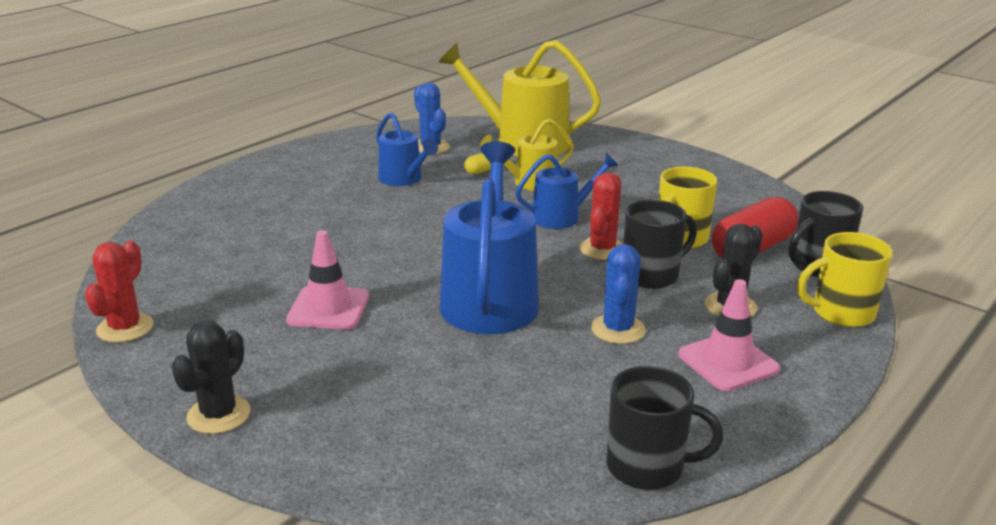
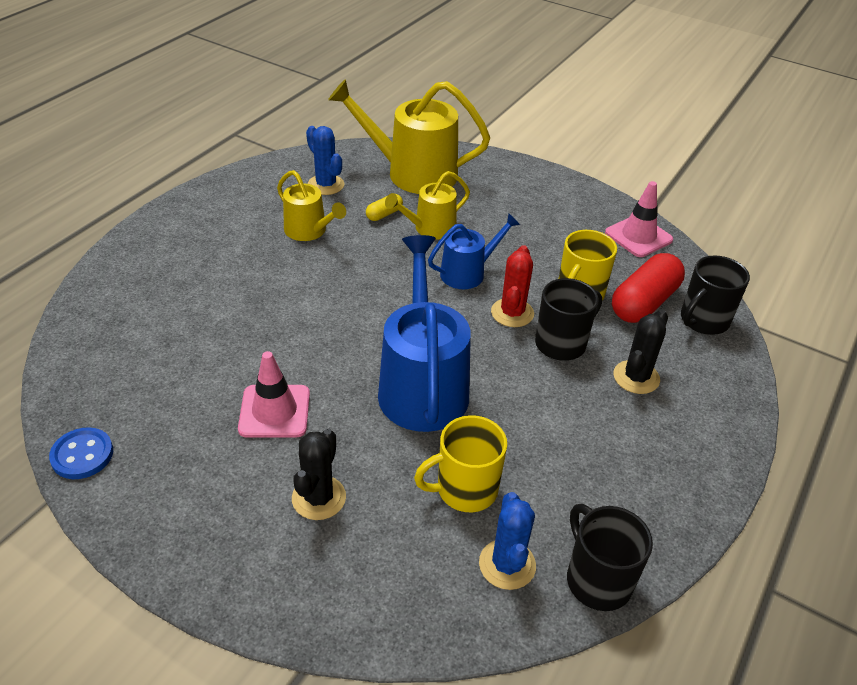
camera: 10 degrees left, 15 degrees up
red cactus [85,241,154,343] -> blue button [49,427,113,479]
black cactus [172,320,250,434] -> black cactus moved to [292,429,346,520]
blue watering can [376,112,438,186] -> yellow watering can [277,170,346,241]
blue cactus [591,244,646,344] -> blue cactus moved to [479,492,536,590]
black mug [607,366,723,490] -> black mug turned 120 degrees counterclockwise [567,504,653,611]
pink traffic cone [679,279,780,391] -> pink traffic cone moved to [605,181,673,257]
yellow mug [797,232,893,327] -> yellow mug moved to [414,415,507,512]

